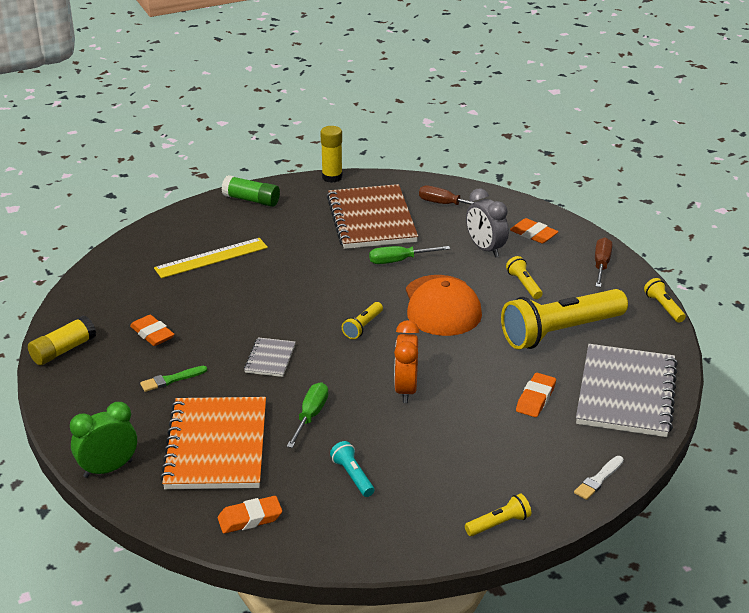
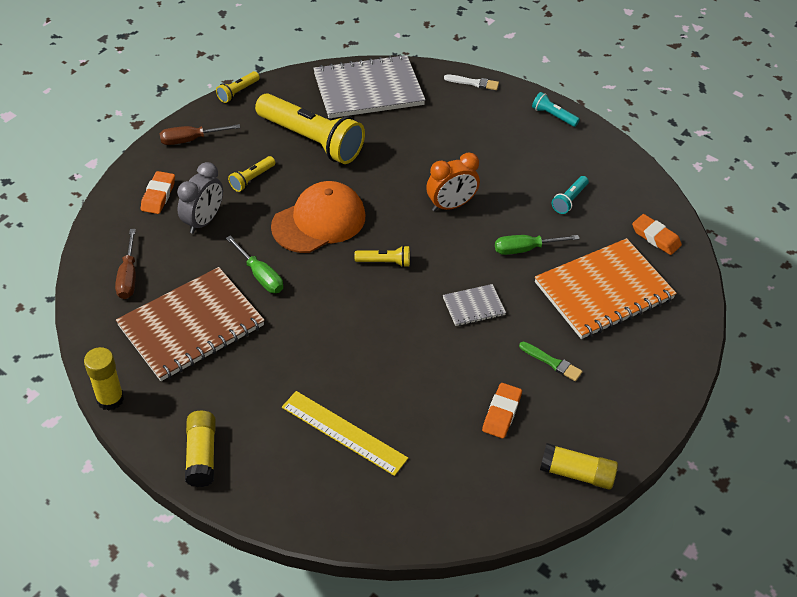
camera: 120 degrees left, 15 degrees up
green clock [70,402,137,478] -> none
green glue stick [221,175,280,207] -> yellow glue stick [185,411,216,487]
yellow flashlight [465,493,531,536] -> turquoise flashlight [532,92,580,127]
orange eraser [516,373,556,417] -> none

